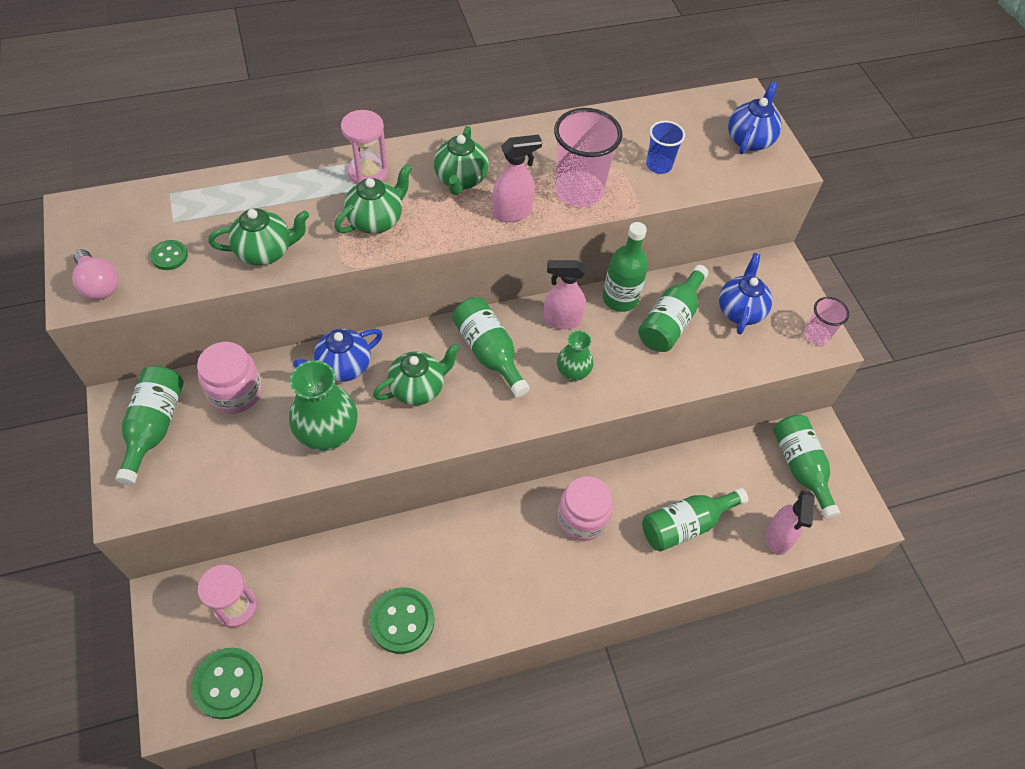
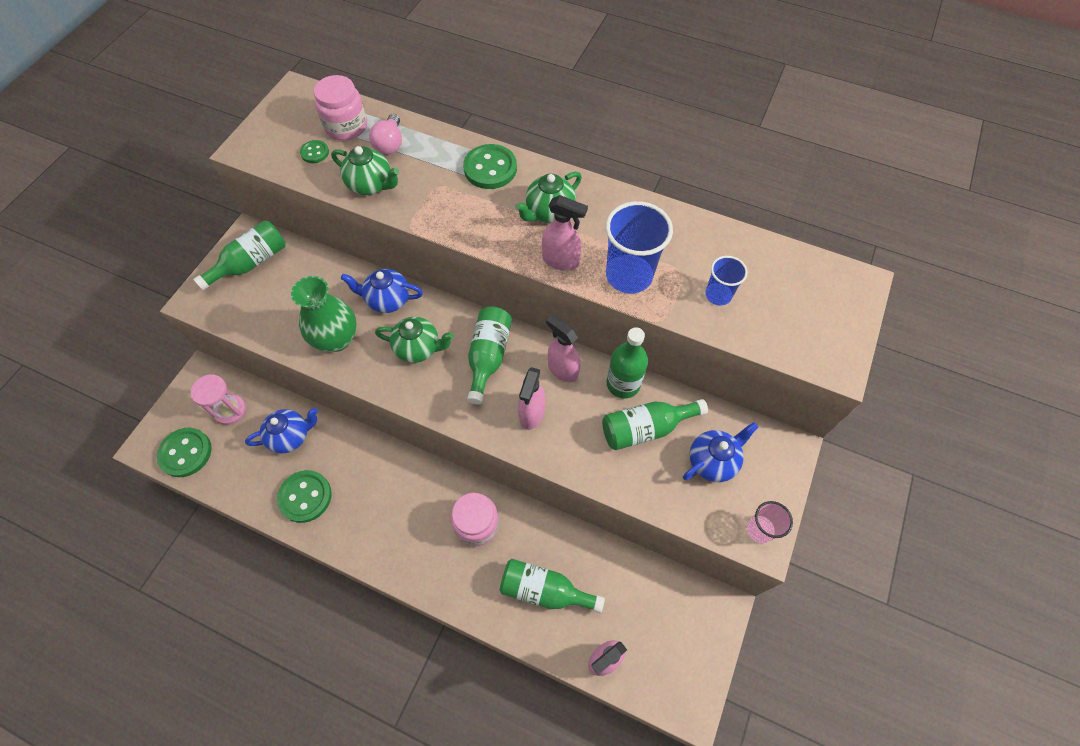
camera: 45 degrees right, 5 degrees up
pink light bulb [72,249,119,300] -> pink light bulb moved to [369,114,402,155]
pink jar [197,342,262,414] -> pink jar moved to [314,75,367,140]
green teapot [335,164,412,234] -> none
pink hourglass [341,110,388,184] -> green button [463,144,517,189]
pink cup [554,108,623,207] -> blue cup [605,201,673,294]
green vase [557,330,593,382] -> pink spray bottle [518,367,545,430]
blue teapot [728,81,782,154] -> blue teapot moved to [245,408,318,453]
green bottle [773,414,840,519] -> none

